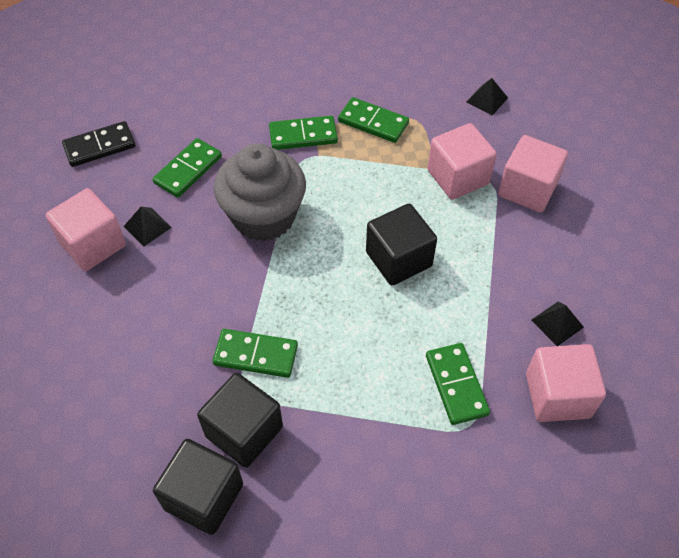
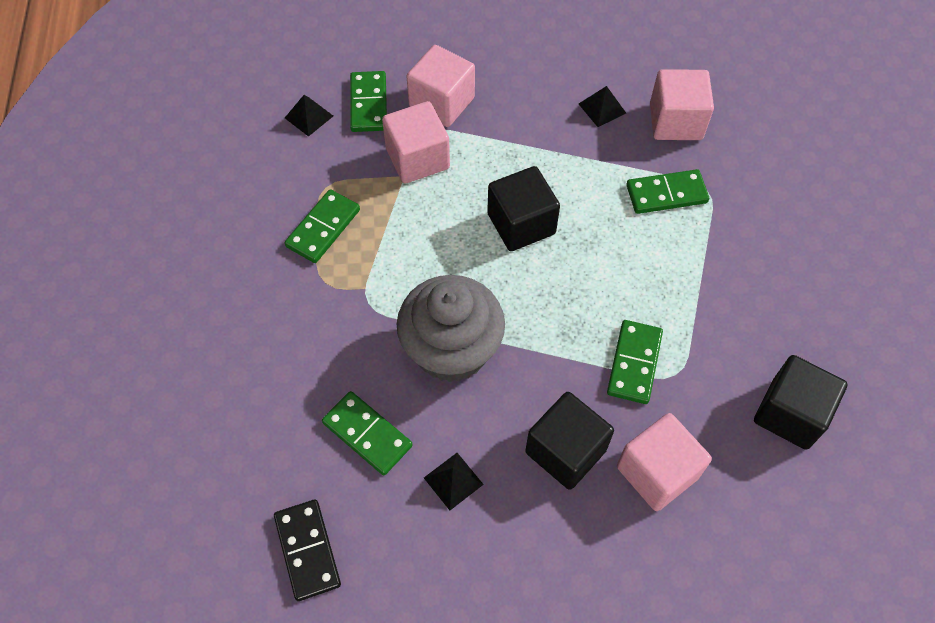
camera: 85 degrees left, 5 degrees up
pink cube [46,188,126,271] -> pink cube moved to [617,413,712,511]
black cube [197,373,283,468] -> black cube moved to [525,392,614,490]
green domino [269,116,338,150] -> green domino moved to [350,71,387,132]

